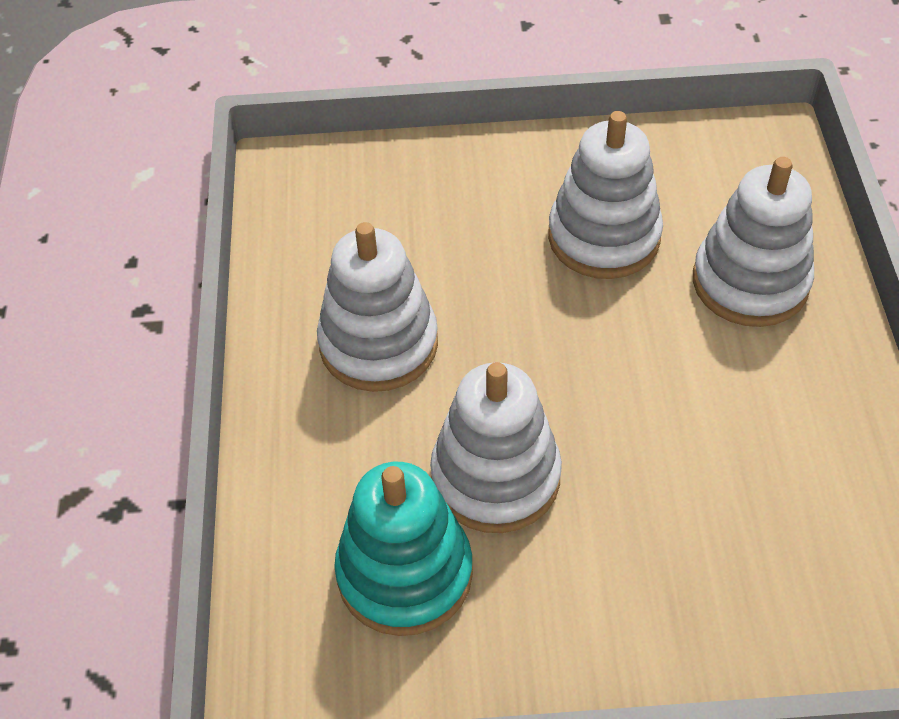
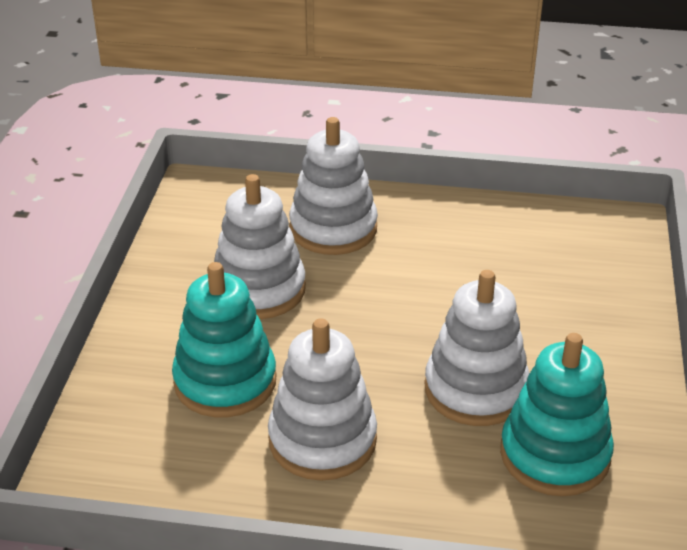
camera: 80 degrees left, 15 degrees down
none -> turquoise stacking toy [172,262,276,417]

